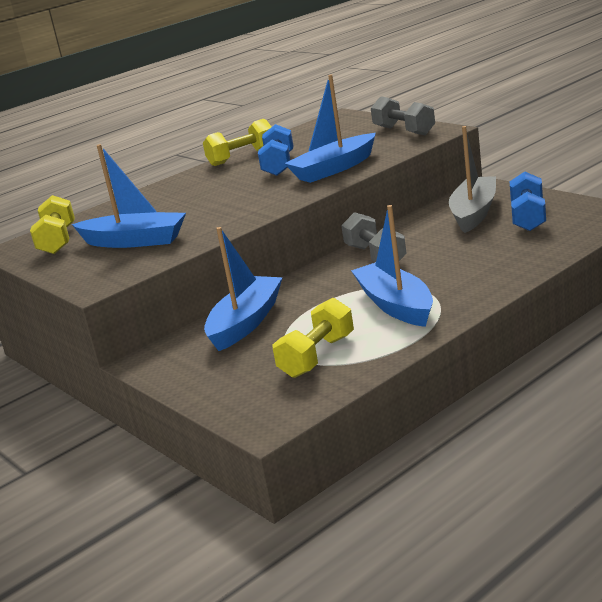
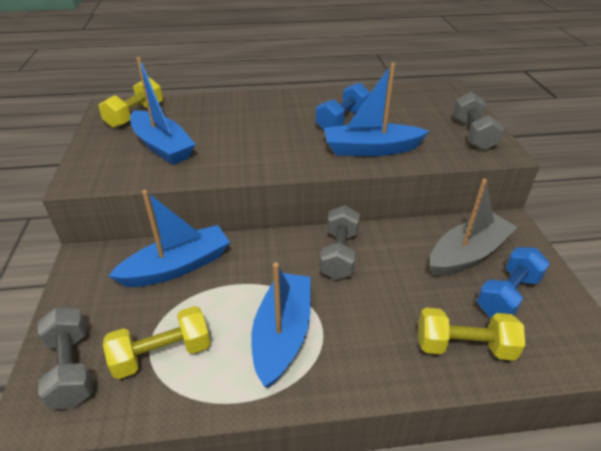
camera: 30 degrees right, 15 degrees up
yellow dumbbell [203,119,271,166] -> yellow dumbbell moved to [418,308,525,360]
none -> grey dumbbell [38,307,93,410]

